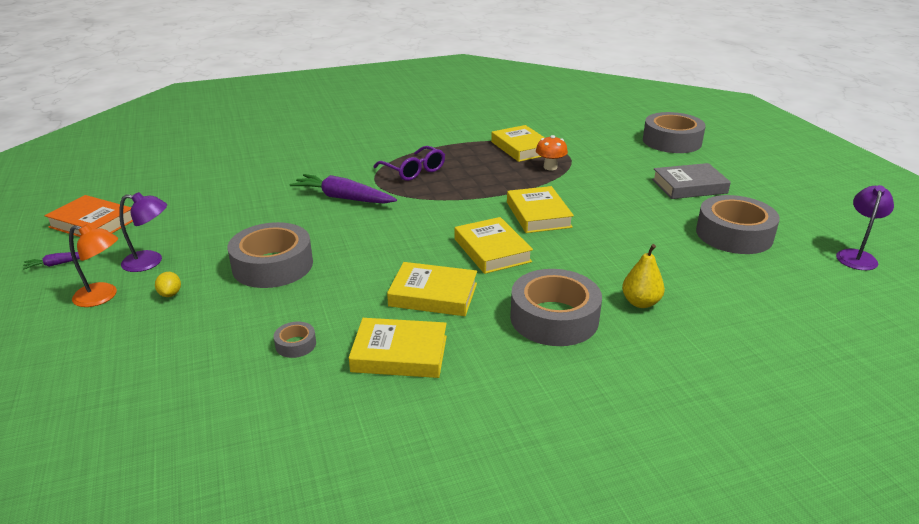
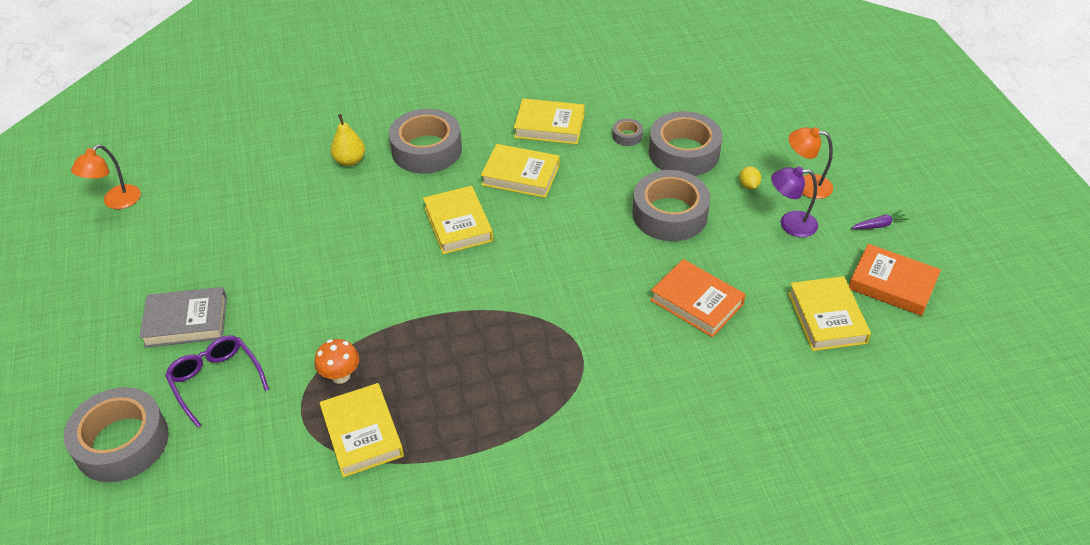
camera: 175 degrees left, 15 degrees up
purple carrot [289,174,397,204] -> none
purple glasses [373,146,445,181] -> purple glasses moved to [165,335,269,428]
yellow book [507,186,574,233] -> yellow book moved to [788,276,871,351]
grey tape [696,195,780,254] -> grey tape moved to [649,111,722,176]
purple lamp [836,185,894,270] -> orange lamp [71,144,141,209]
none -> orange book [650,259,746,337]

